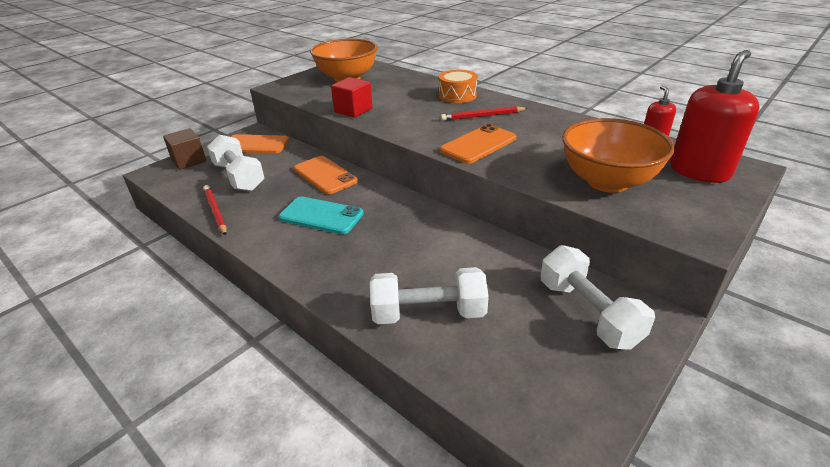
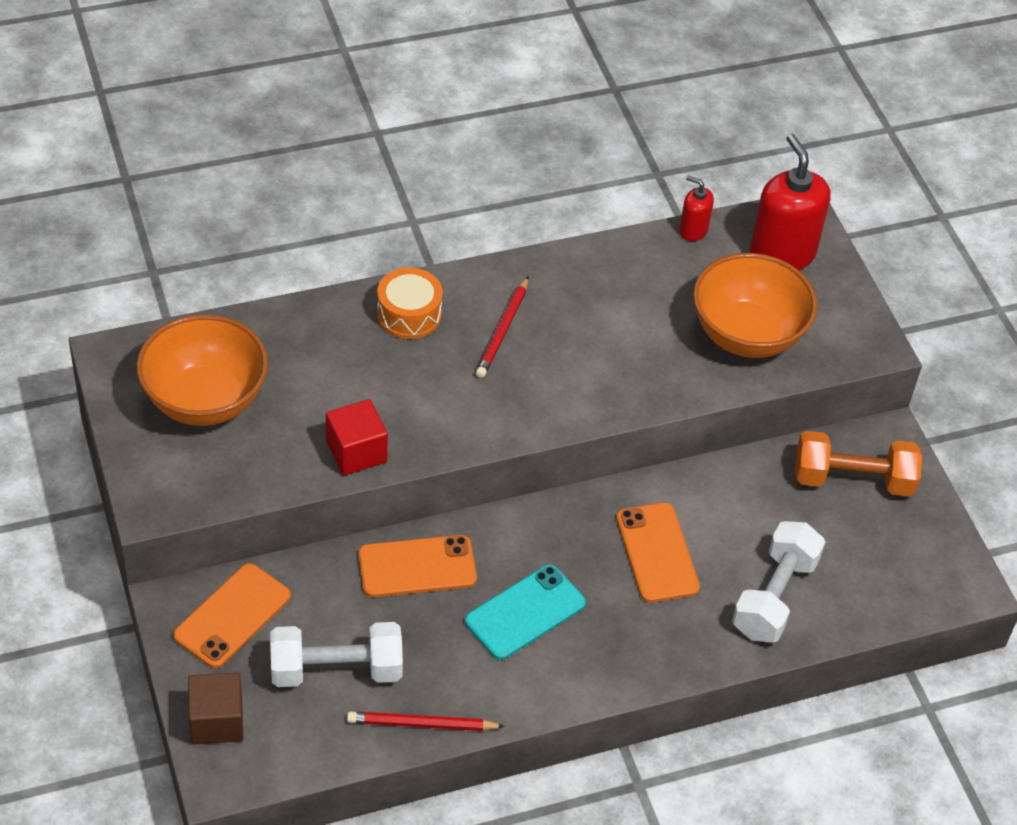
camera: 65 degrees left, 15 degrees up
orange phone [440,124,517,164] -> orange phone moved to [616,503,700,603]
white dumbbell [541,245,655,350] -> orange dumbbell [795,431,922,496]

